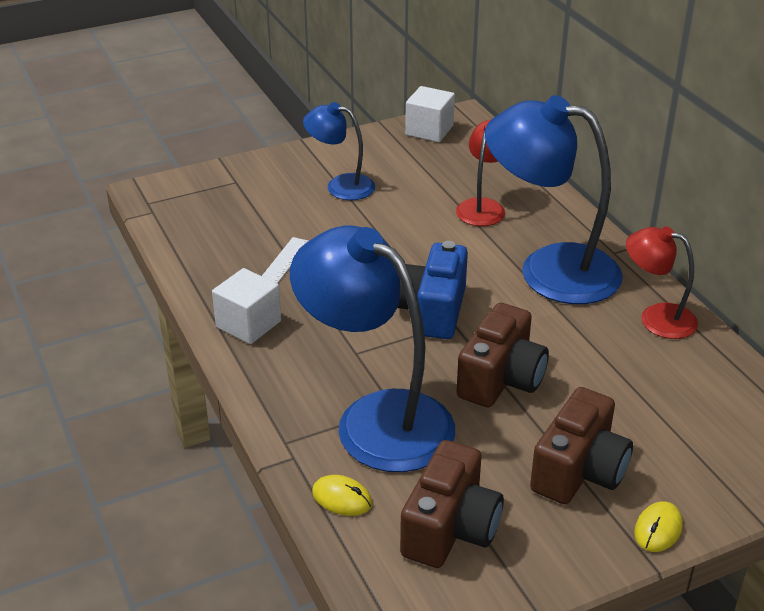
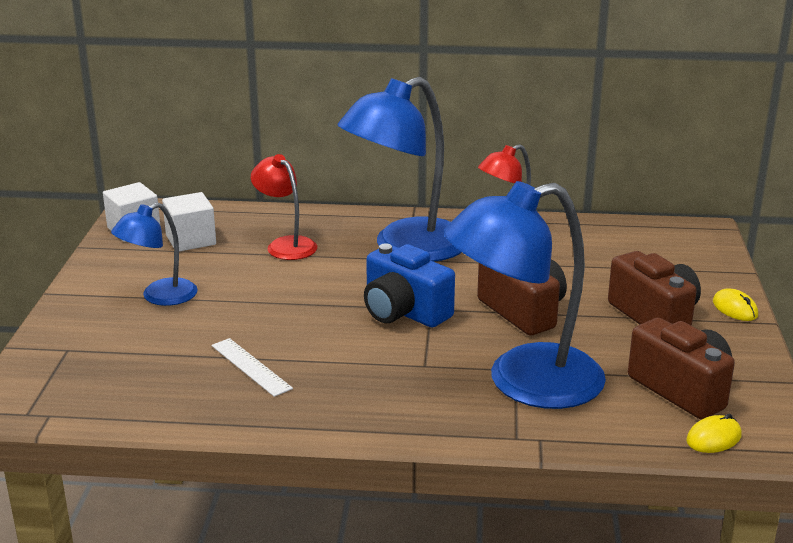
camera: 60 degrees left, 10 degrees down
white cube [212,268,281,344] -> white cube moved to [162,192,216,251]
yellow mouse [312,475,372,516] -> yellow mouse moved to [686,414,742,453]

